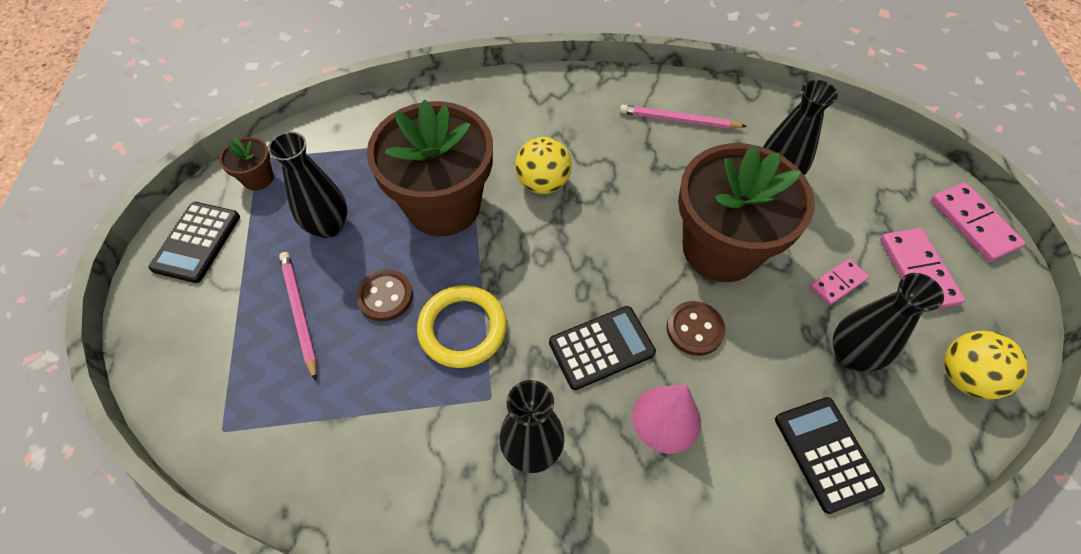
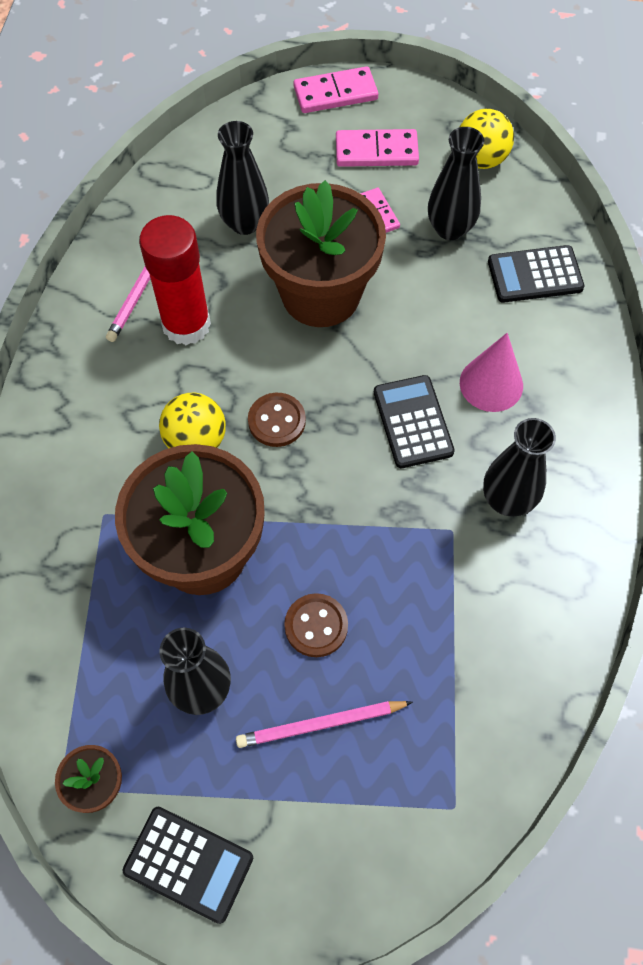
camera: 80 degrees left, 5 degrees up
yellow ring [417,285,507,368] -> none
brown button [667,301,725,356] -> brown button moved to [248,393,306,447]
none -> red glue stick [139,215,211,345]

